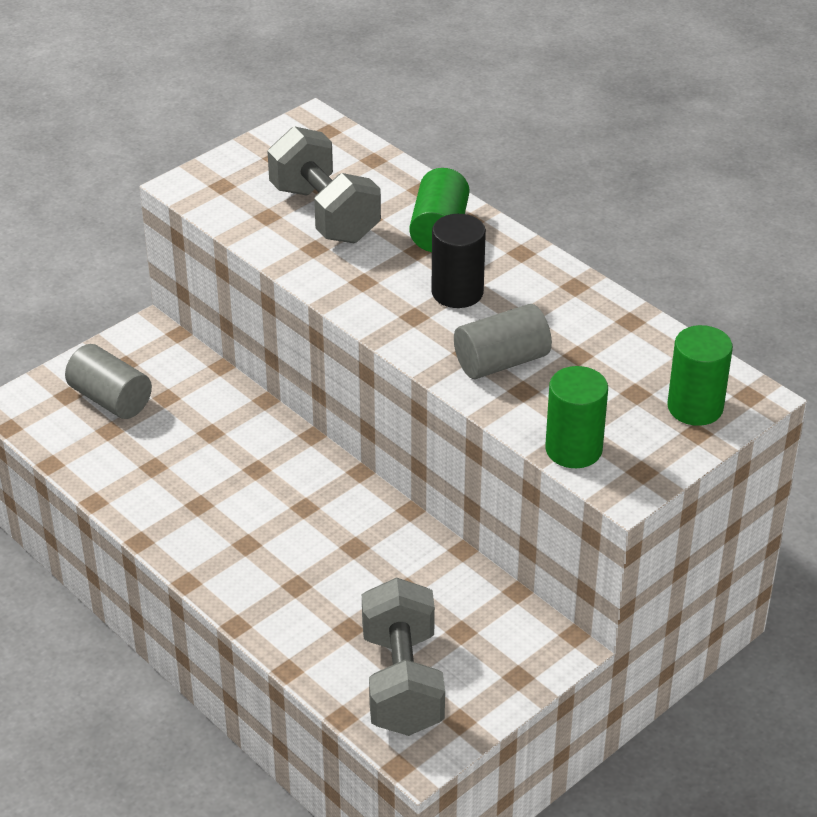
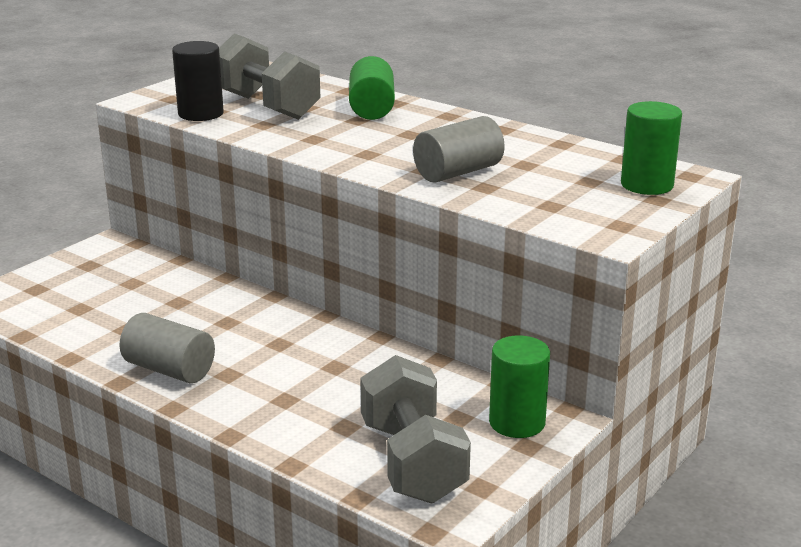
camera: 10 degrees left, 15 degrees down
grey cylinder [65,344,152,419] -> grey cylinder moved to [120,313,215,383]
black cylinder [431,214,486,308] -> black cylinder moved to [172,41,224,121]
green cylinder [545,366,608,468] -> green cylinder moved to [489,335,550,438]

